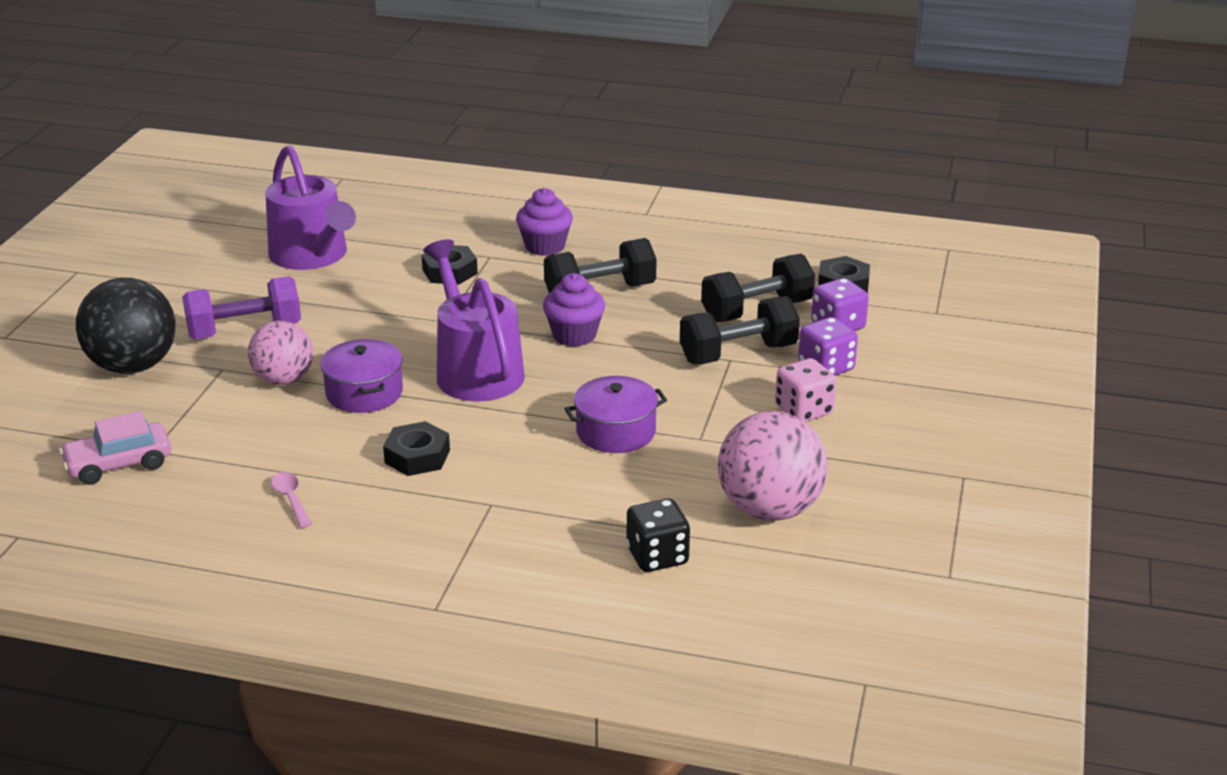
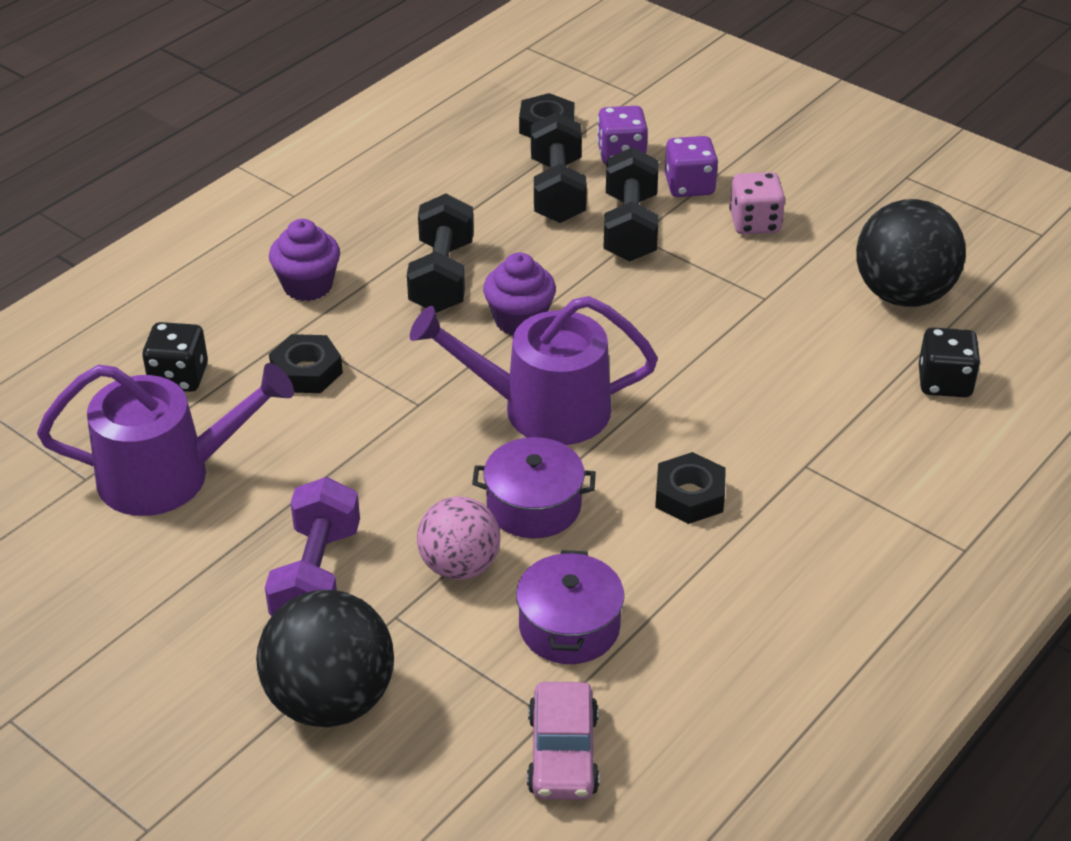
camera: 65 degrees left, 10 degrees up
pink spoon [271,472,312,528] -> none
purple pot [565,376,667,453] -> purple pot moved to [516,550,624,664]
pink ball [718,411,828,521] -> black ball [856,199,966,307]
none -> black dice [142,322,208,392]

